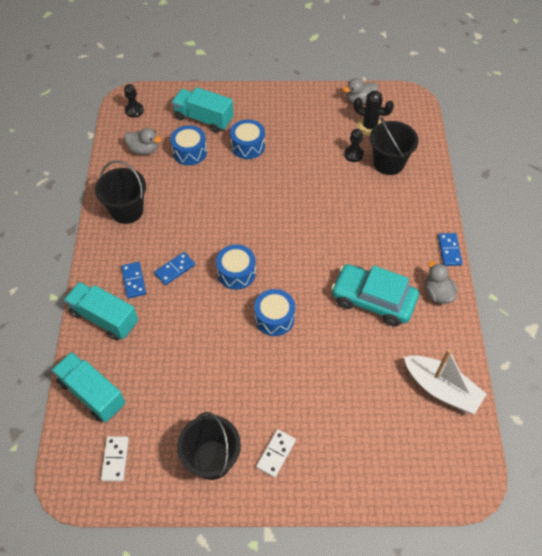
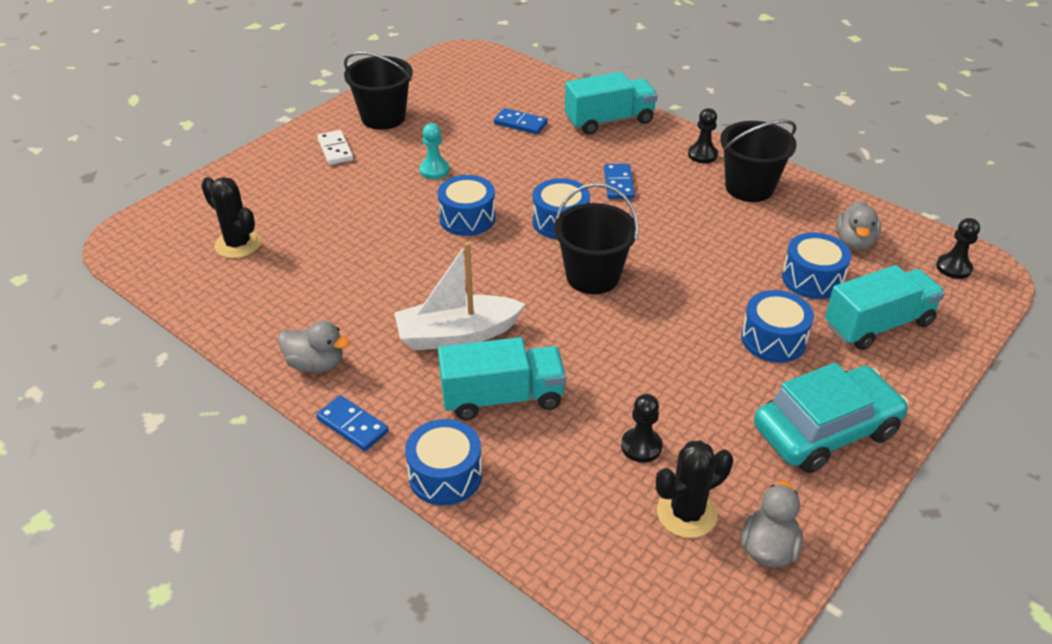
camera: 130 degrees right, 15 degrees down
turquoise truck [52,352,125,422] -> turquoise truck moved to [438,337,566,420]
white domino [101,436,129,481] -> none
blue domino [121,262,146,299] -> blue domino moved to [494,108,548,134]
grey duck [124,128,161,155] -> grey duck turned 45 degrees counterclockwise [836,201,881,250]
turquoise car [331,264,419,327] -> turquoise car moved to [754,362,909,473]
black bucket [370,117,419,175] -> black bucket moved to [554,183,639,294]
white boat [404,349,487,414] -> white boat moved to [394,242,525,351]
none -> black cactus [201,177,261,258]
none -> blue drum [405,419,482,506]
none -> turquoise pawn [419,123,450,179]
none -> black pawn [688,108,718,163]

